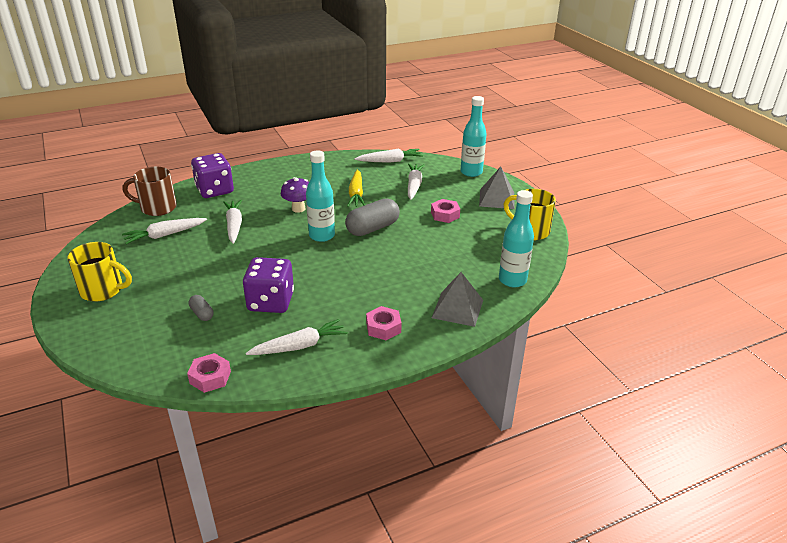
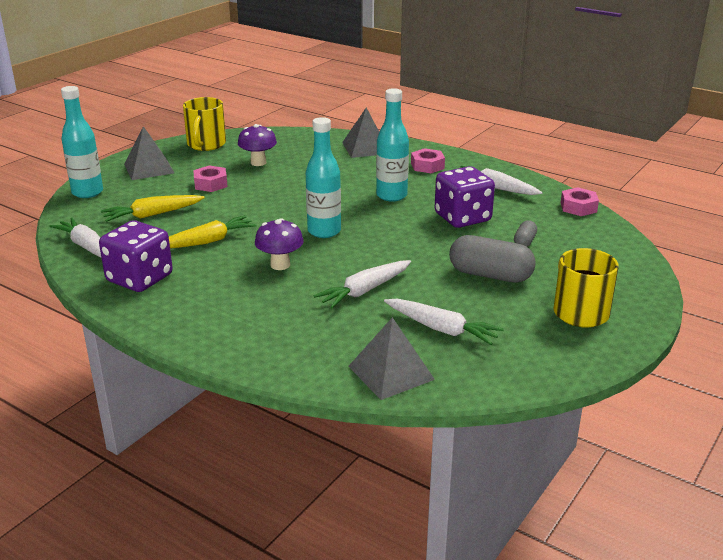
camera: 120 degrees left, 5 degrees down
brown mug [123,167,177,216] -> grey pyramid [348,317,435,400]
purple dice [191,153,234,198] -> purple dice moved to [99,220,173,292]
grey capsule [345,199,400,236] -> grey capsule moved to [449,235,536,283]
white carrot [408,164,425,200] -> yellow carrot [101,195,205,222]
turquoise bottle [499,190,534,287] -> turquoise bottle moved to [376,88,409,202]
none -> purple mushroom [238,124,277,166]

